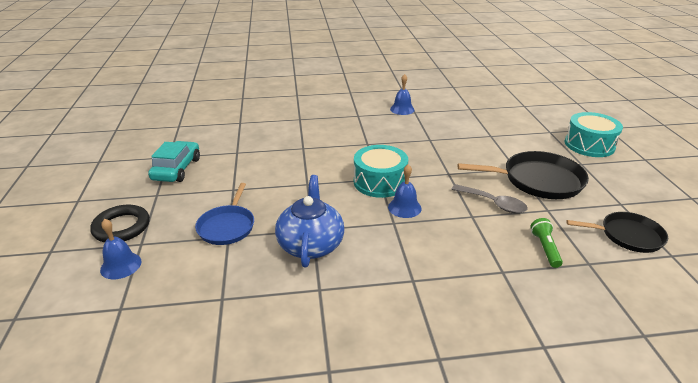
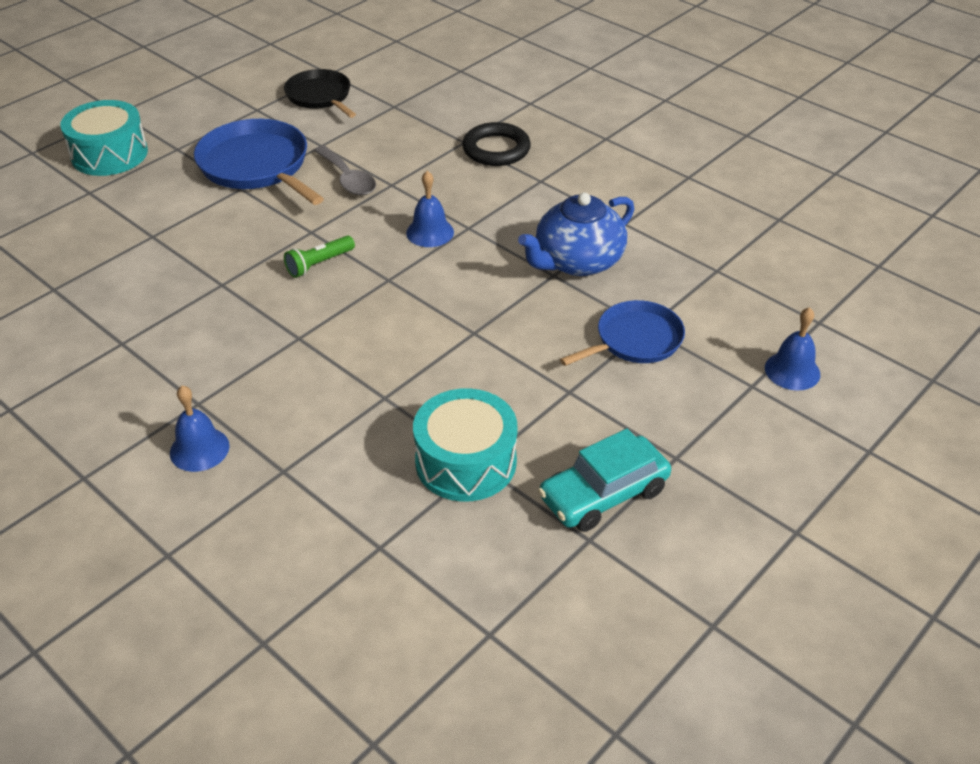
camera: 130 degrees left, 10 degrees up
black ring [90,205,150,242] -> black ring moved to [462,122,531,166]
turquoise drum [354,145,408,198] -> turquoise drum moved to [413,388,518,502]
blue bell [390,74,415,115] -> blue bell moved to [170,385,229,472]
grey spoon [451,184,528,213] -> grey spoon turned 150 degrees clockwise [314,146,376,195]
black pan [457,151,589,199] -> blue pan [194,119,324,205]
green flashlight [530,218,563,268] -> green flashlight moved to [284,235,355,278]

